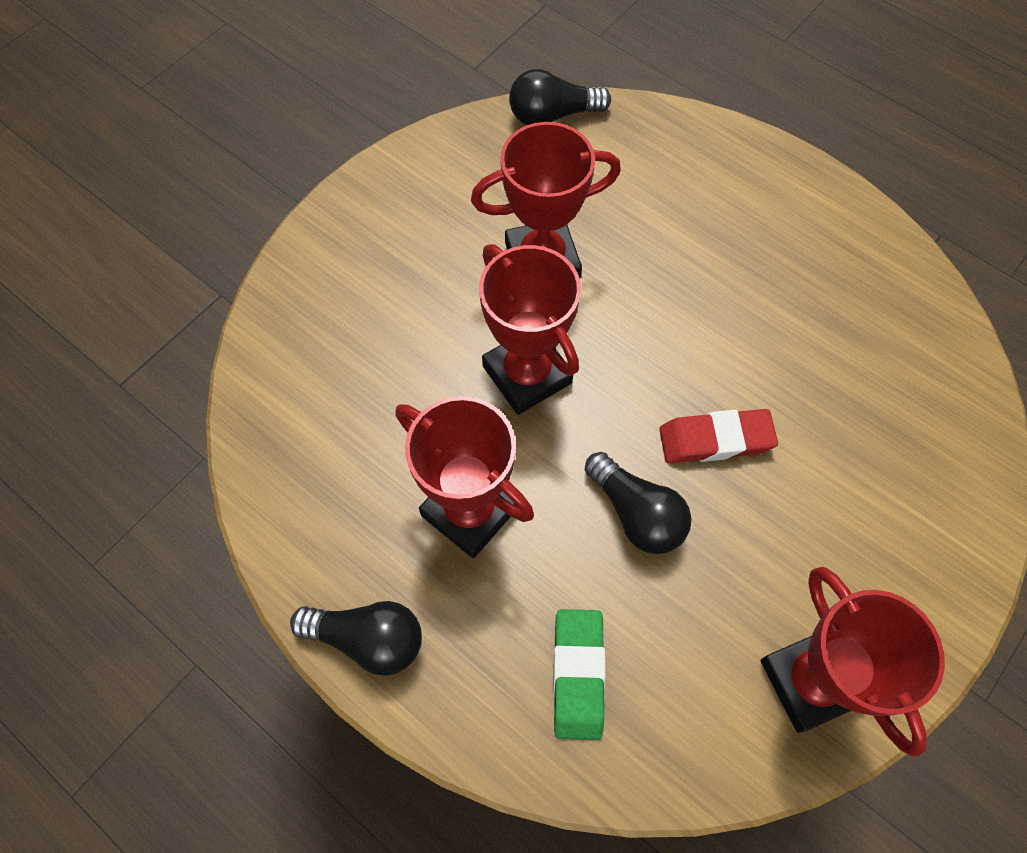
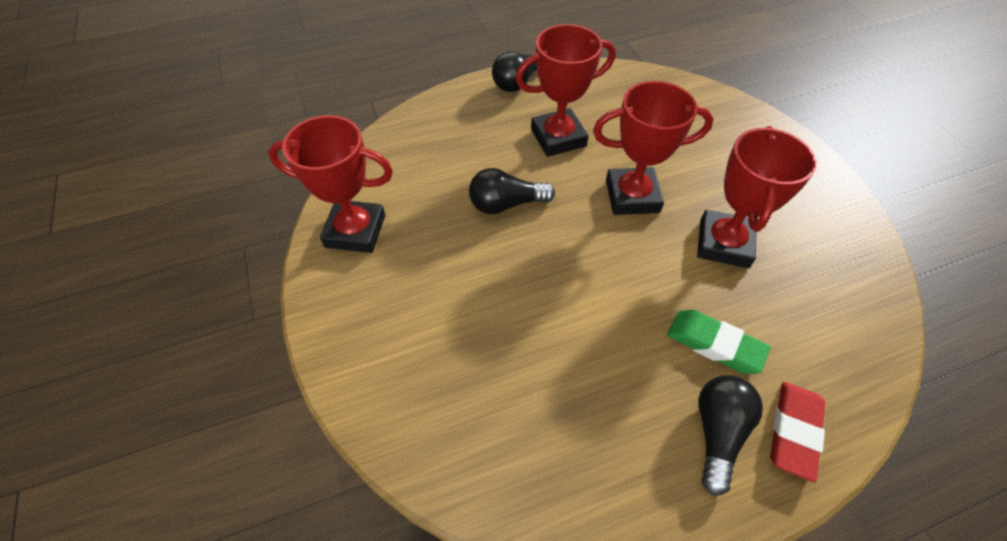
camera: 120 degrees right, 10 degrees down
black light bulb [509,69,611,125] -> black light bulb moved to [698,375,763,496]
green eraser [553,609,606,740] -> green eraser moved to [667,310,771,374]
red eraser [659,409,778,463] -> red eraser moved to [770,382,825,482]

